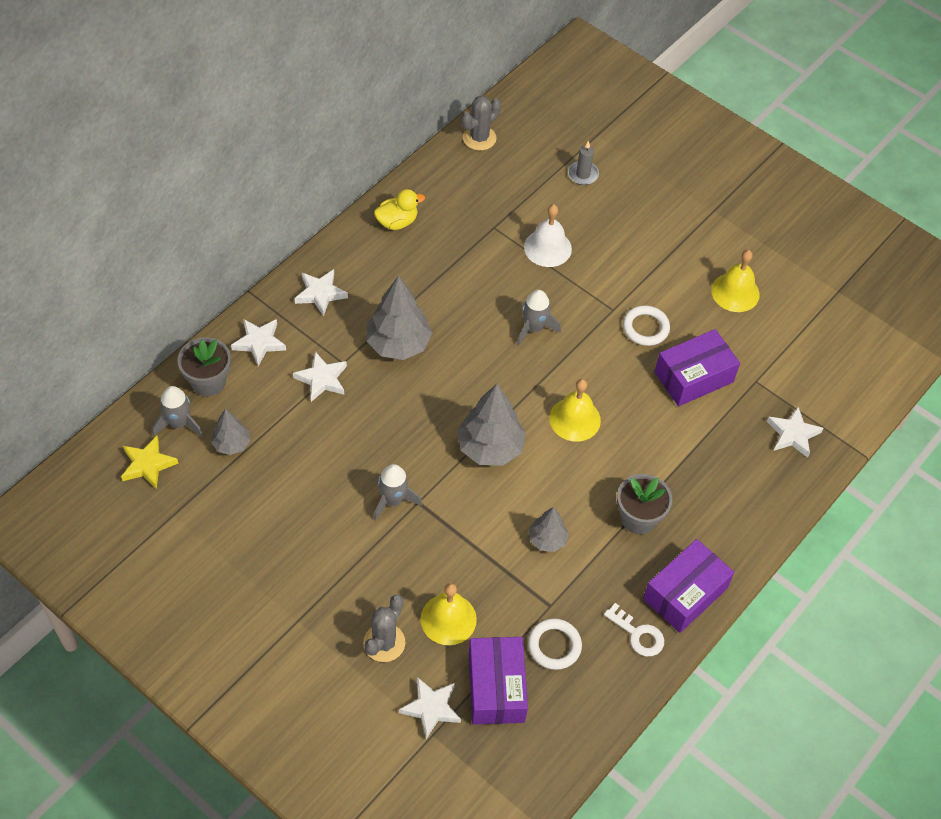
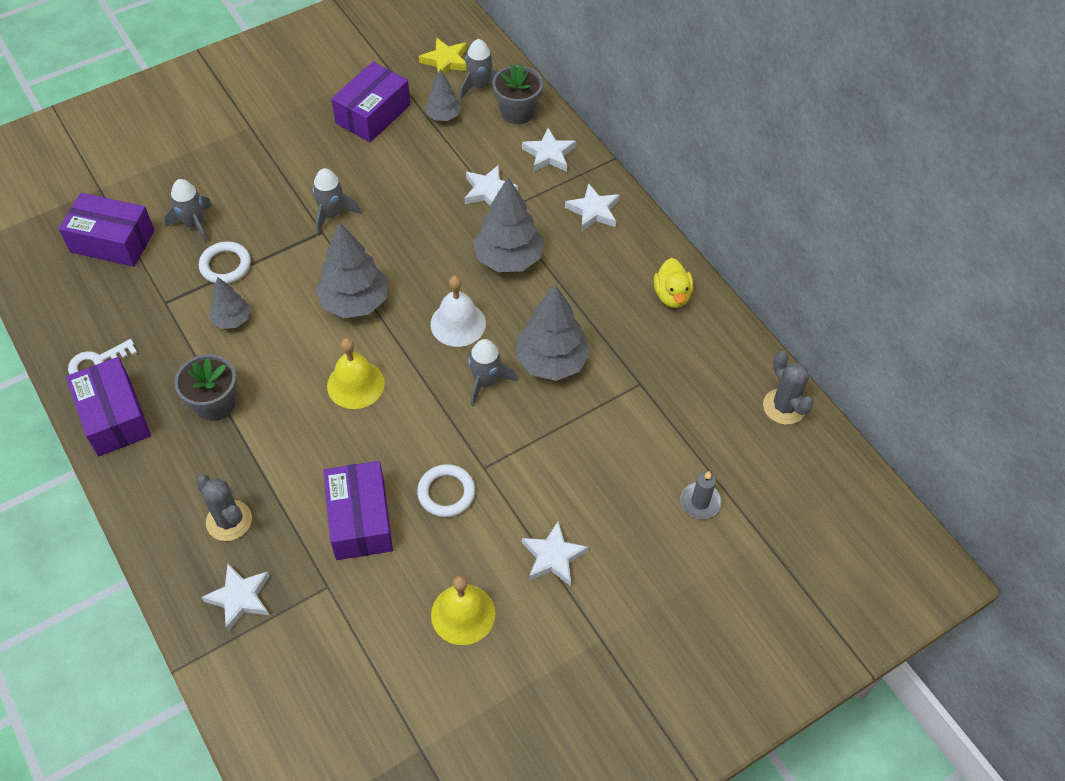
camera: 110 degrees right, 0 degrees up
grey cactus [363,595,406,662] -> grey cactus moved to [196,475,252,541]
white star [399,677,461,739] -> white star moved to [522,521,589,586]
yellow bell [421,583,477,645] -> grey rocket [164,179,212,244]
white bell [524,204,572,267] -> white bell moved to [430,276,486,347]
white ring [528,619,582,670] -> white ring moved to [199,242,251,284]
none -> purple box [331,62,410,142]
none -> grey tree [515,285,591,381]

